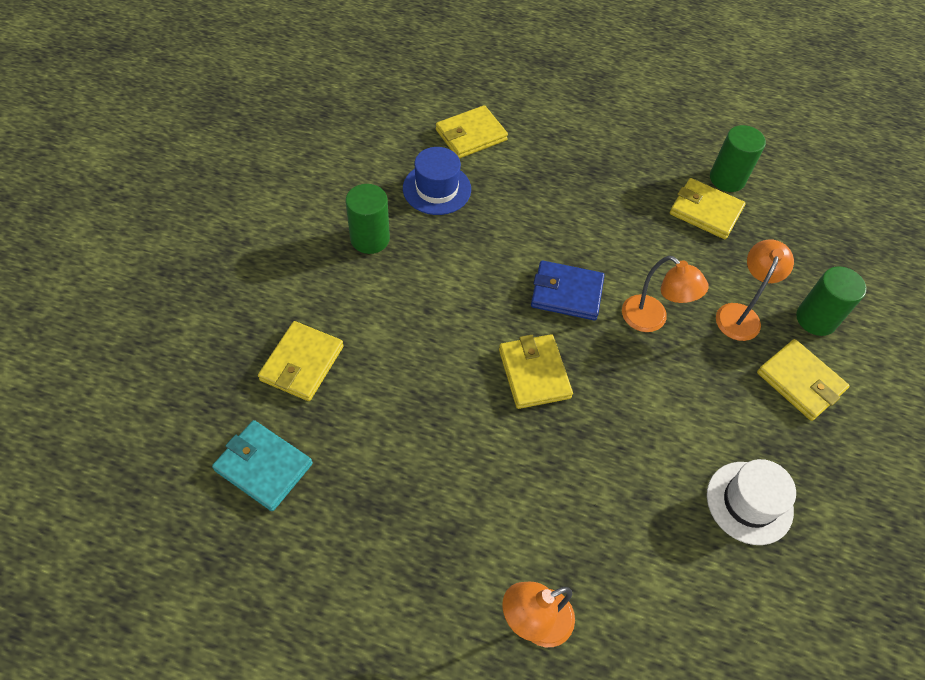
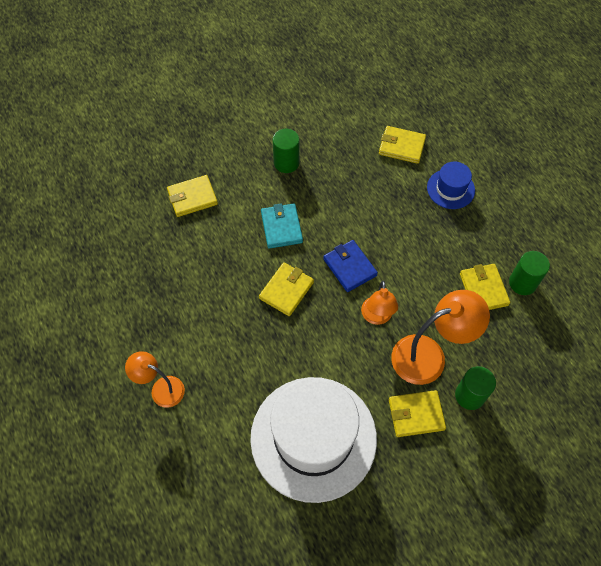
camera: 50 degrees right, 5 degrees up
turquoise wallet [212,420,313,511] -> turquoise wallet moved to [261,203,303,249]
blue hat [403,147,471,215] -> blue hat moved to [427,162,475,209]
white hat [707,459,796,545] -> white hat [250,377,377,503], size x2.22
orange lamp [716,239,794,341] -> orange lamp [391,290,490,385], size x1.65
yellow wallet [757,339,850,421] -> yellow wallet turned 75 degrees clockwise [389,390,446,437]

